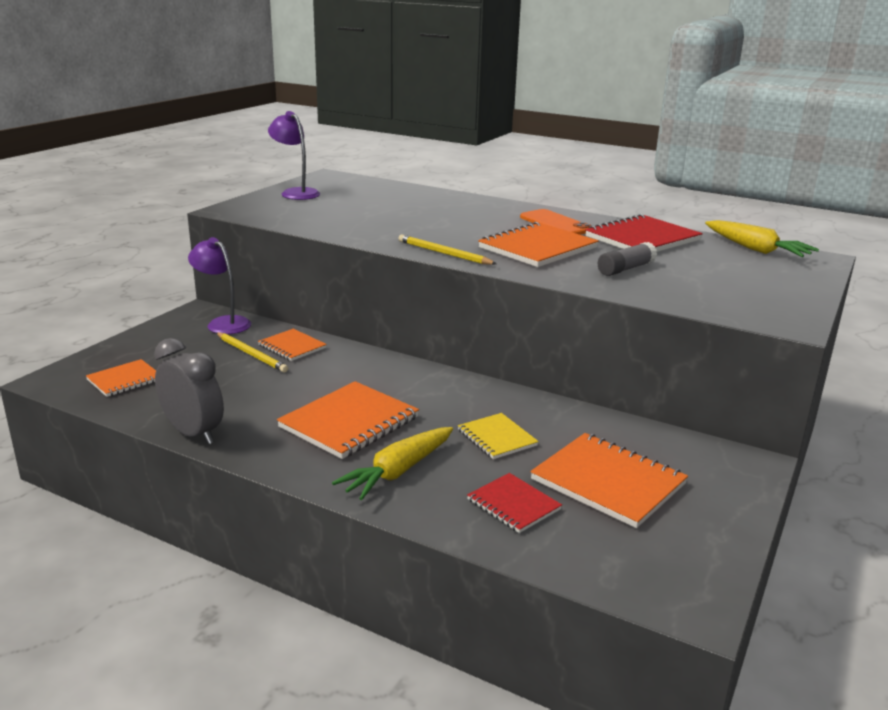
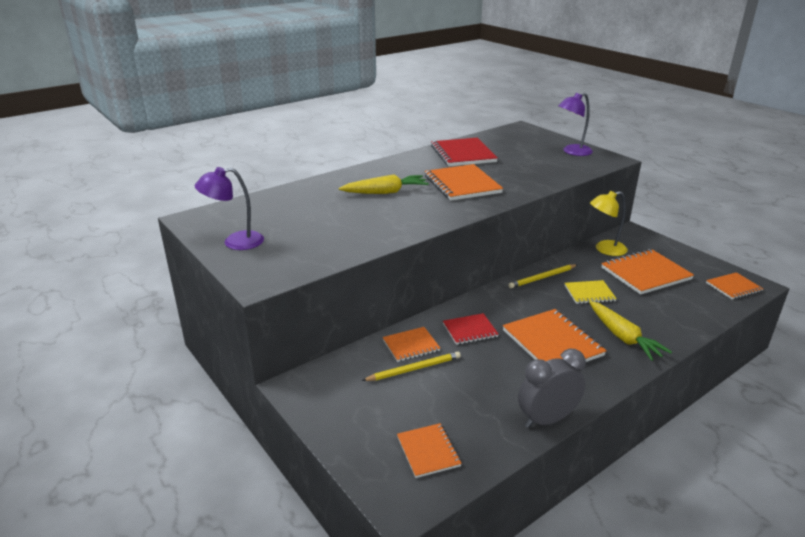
camera: 65 degrees left, 5 degrees up
purple lamp [188,237,251,334] -> purple lamp moved to [558,93,593,156]
yellow pencil [398,235,497,265] -> yellow pencil moved to [508,264,577,288]
red notebook [467,473,562,533] -> red notebook moved to [443,313,499,345]
orange phone [520,209,591,235] -> none
grey glue stick [598,242,657,276] -> none
yellow carrot [705,220,819,257] -> yellow carrot moved to [339,174,429,194]
none -> yellow lamp [590,191,628,256]
none -> orange notebook [706,272,763,299]

